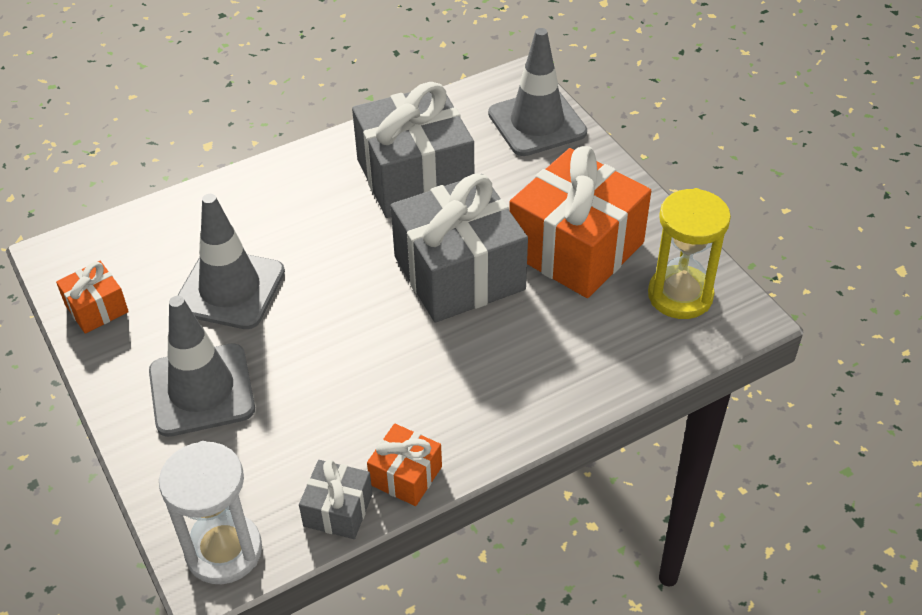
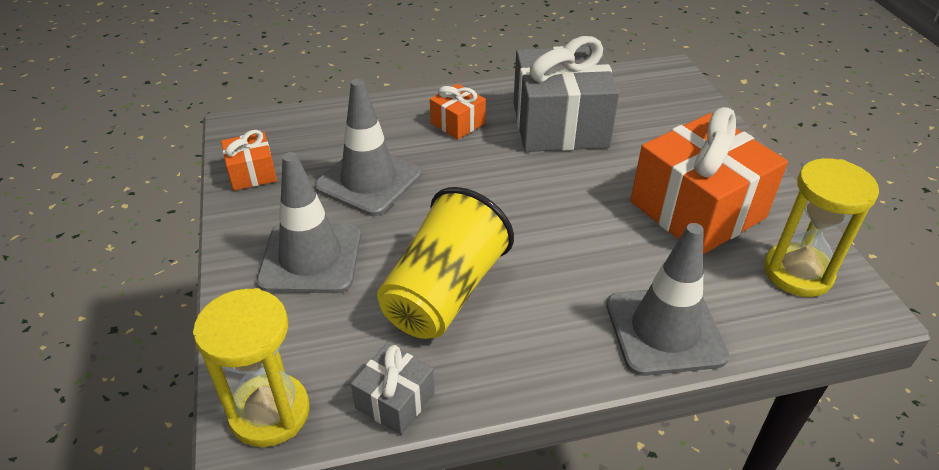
camera: 15 degrees right, 5 degrees down
white hourglass [159,441,262,584] -> yellow hourglass [193,288,310,447]
orange gift [367,424,442,506] -> orange gift moved to [430,84,486,139]
grey gift [391,174,528,322] -> none
grey traffic cone [488,28,587,156] -> grey traffic cone moved to [606,223,729,376]
none -> yellow cup [377,187,514,339]

